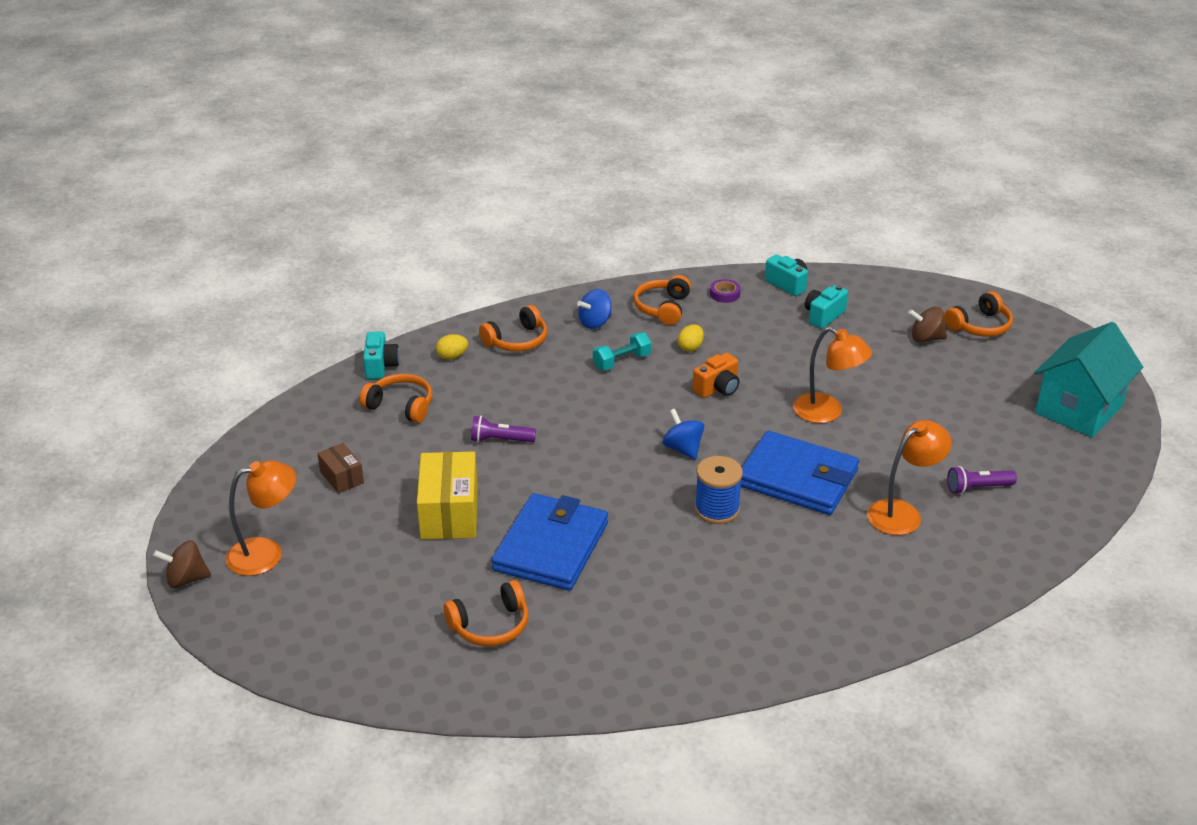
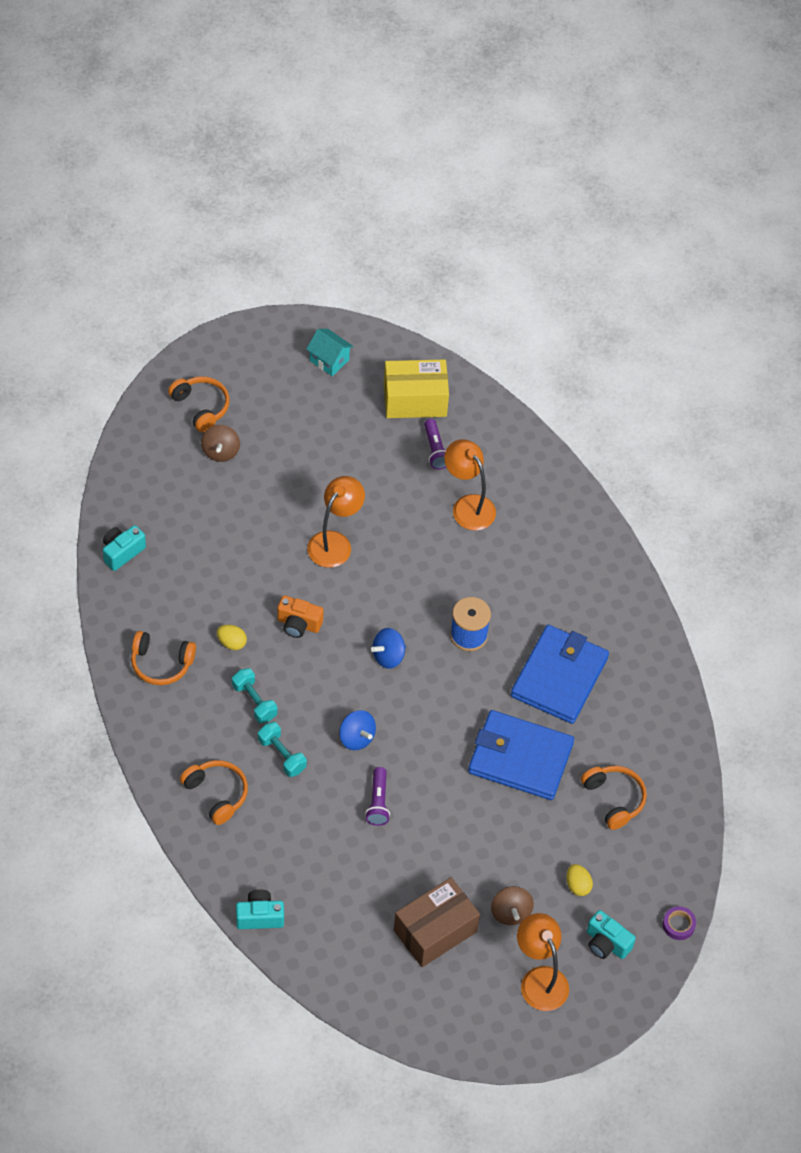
camera: 95 degrees left, 20 degrees up
brown spinning top [153,540,211,588] -> brown spinning top moved to [491,886,534,925]
brown box [317,443,364,493] -> brown box [394,877,480,967], size x1.84
orange headphones [360,374,433,423] -> none
yellow box [417,451,478,539] -> yellow box moved to [384,359,449,418]
yellow egg [436,334,468,360] -> yellow egg moved to [566,864,593,896]
blue spinning top [577,289,612,329] -> blue spinning top moved to [339,710,376,750]
orange camera [693,353,739,398] -> orange camera turned 150 degrees clockwise [277,595,324,638]
purple tape [710,279,741,303] -> purple tape moved to [663,906,696,940]
blue wallet [741,431,859,515] -> blue wallet moved to [511,625,609,724]
turquoise camera [805,285,848,329] -> turquoise camera moved to [587,910,636,959]
turquoise house [1034,322,1143,438] -> turquoise house [306,329,354,376], size x0.50
none -> turquoise dumbbell [258,722,307,777]

